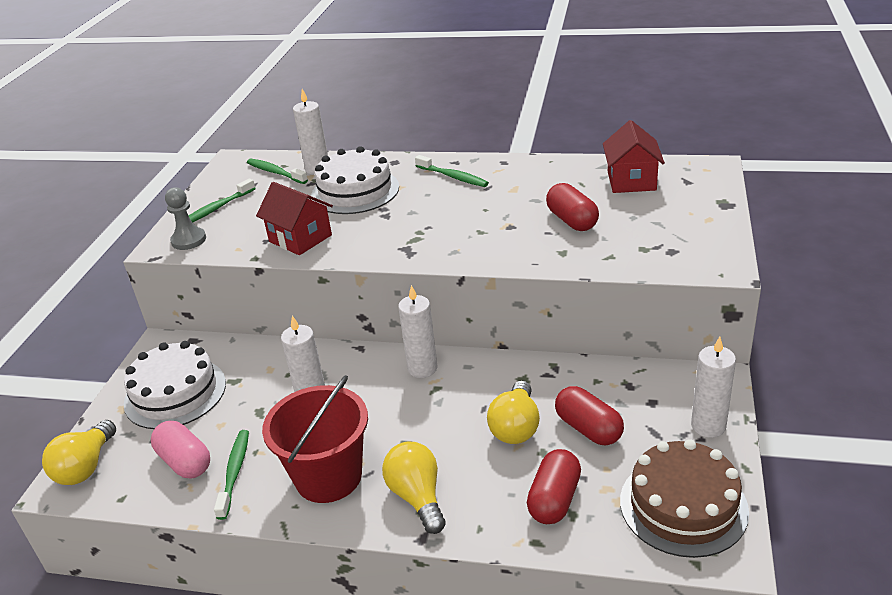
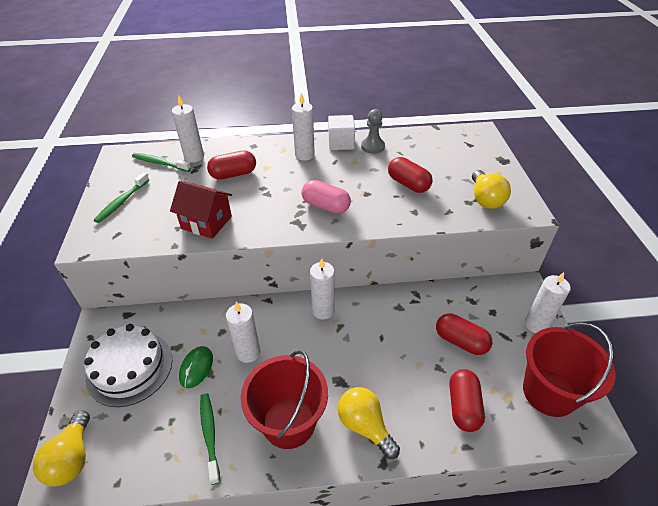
camera: 20 degrees left, 10 degrees up
pink capsule [151,421,210,479] -> pink capsule moved to [302,180,351,214]
grey pawn [165,187,206,250] -> grey pawn moved to [361,109,385,154]
white cake [311,146,399,214] -> red capsule [207,150,256,180]
green toothbrush [415,155,489,187] -> white candle [292,92,315,161]
yellow light bulb [487,381,540,444] -> yellow light bulb moved to [472,170,511,209]
red house [603,120,665,193] -> none
brown cake [620,439,749,558] -> red bucket [523,322,616,417]
none -> green mouse [179,346,213,388]
none -> white cube [328,115,355,150]

